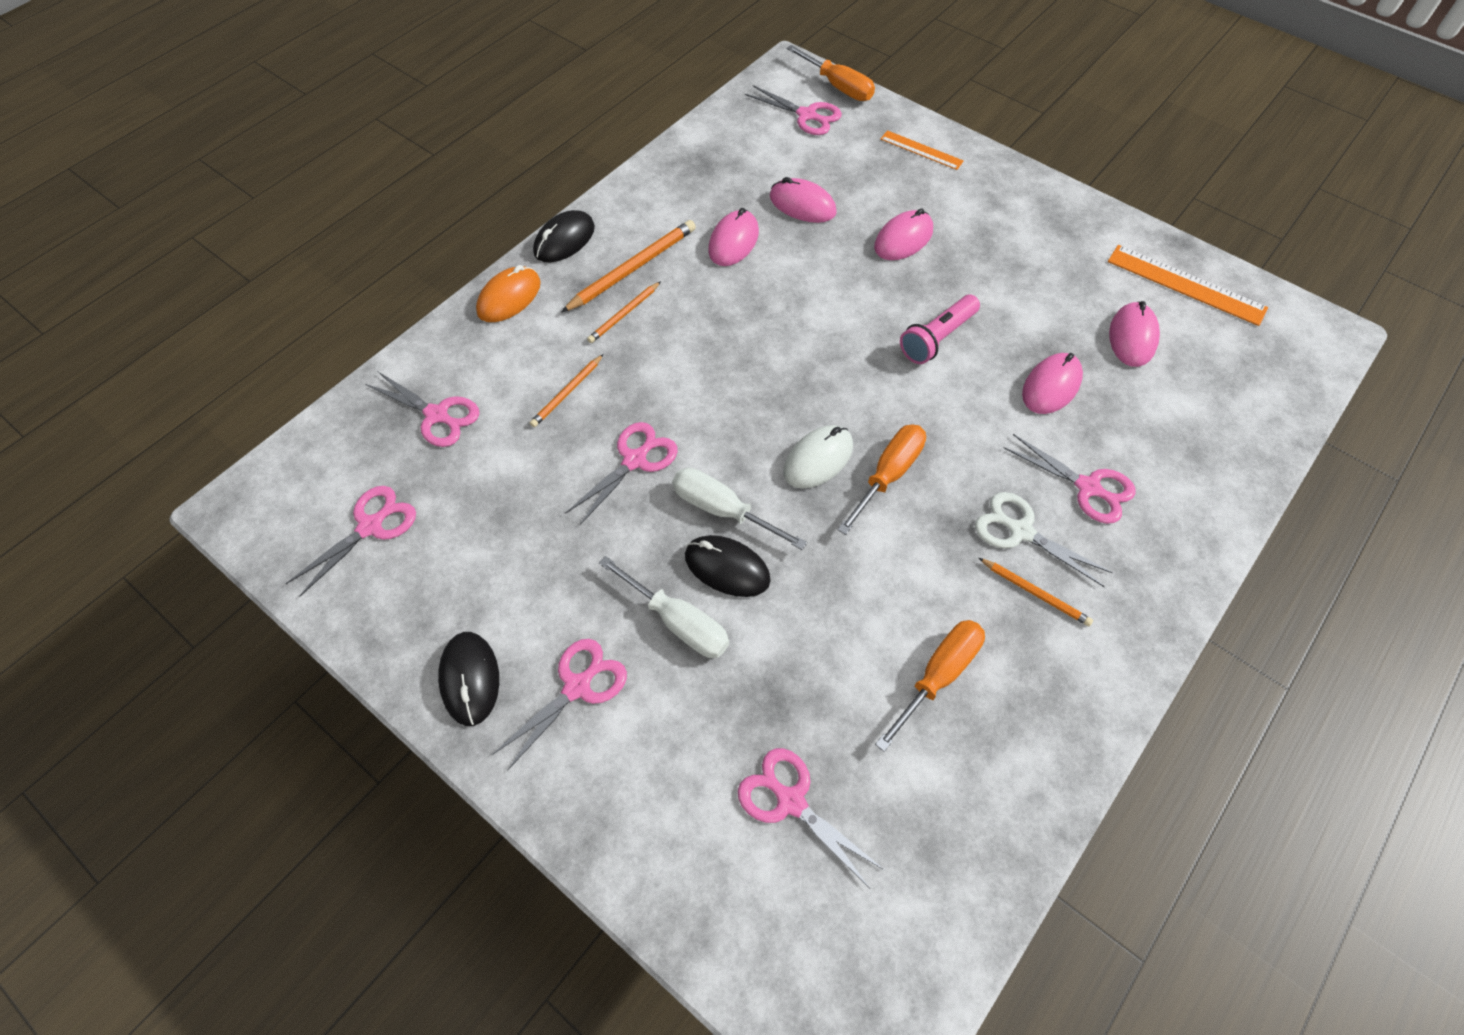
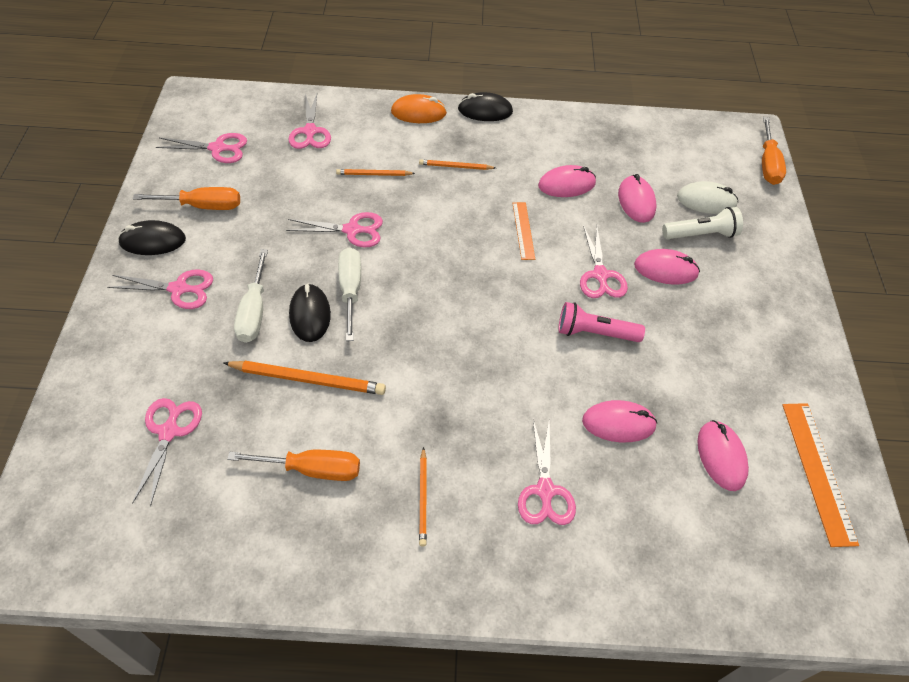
camera: 50 degrees right, 5 degrees down
black mouse [438,632,499,726] -> black mouse turned 45 degrees clockwise [118,220,186,255]
orange pencil [561,220,696,312] -> orange pencil moved to [223,361,386,395]
pink scissors [745,85,842,135] -> pink scissors moved to [580,225,628,298]
white mouse [783,425,853,489] -> white mouse moved to [677,181,738,214]
orange screwdriver [837,424,926,535] -> orange screwdriver moved to [133,187,240,210]
orange ruler [880,130,964,170] -> orange ruler moved to [513,202,535,260]
white scissors [975,492,1113,587] -> none
pink mouse [1109,301,1160,367] -> pink mouse turned 75 degrees counterclockwise [698,420,749,491]
none -> white flashlight [662,207,743,239]

